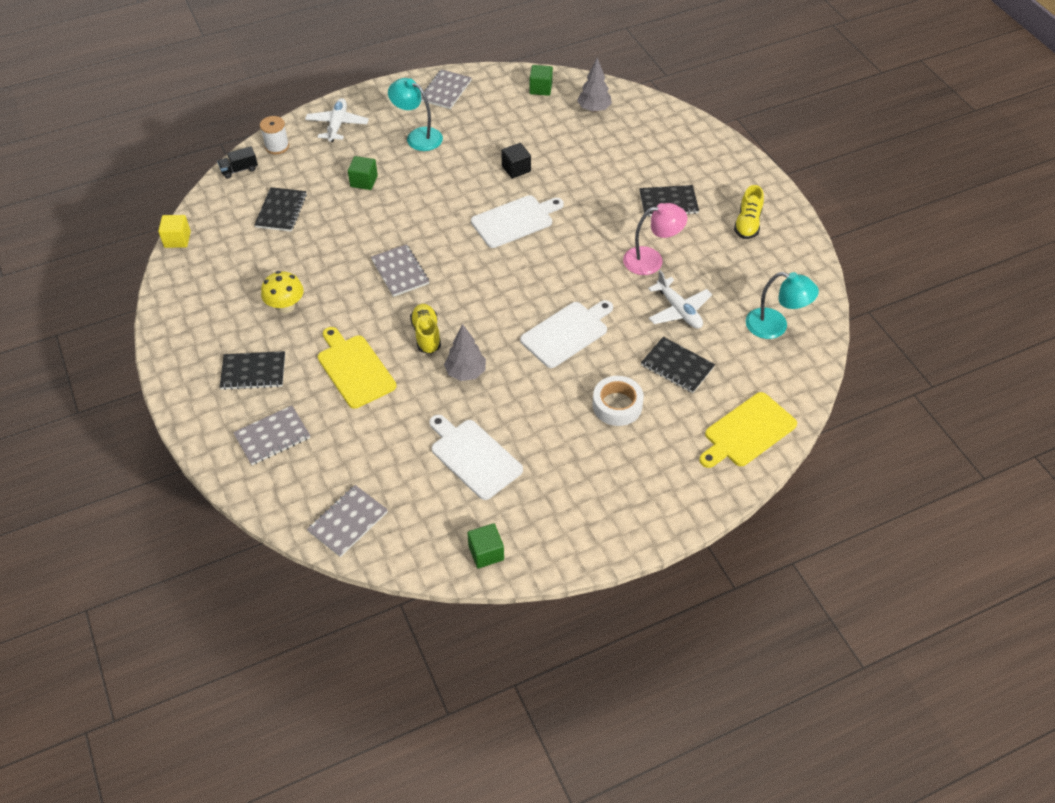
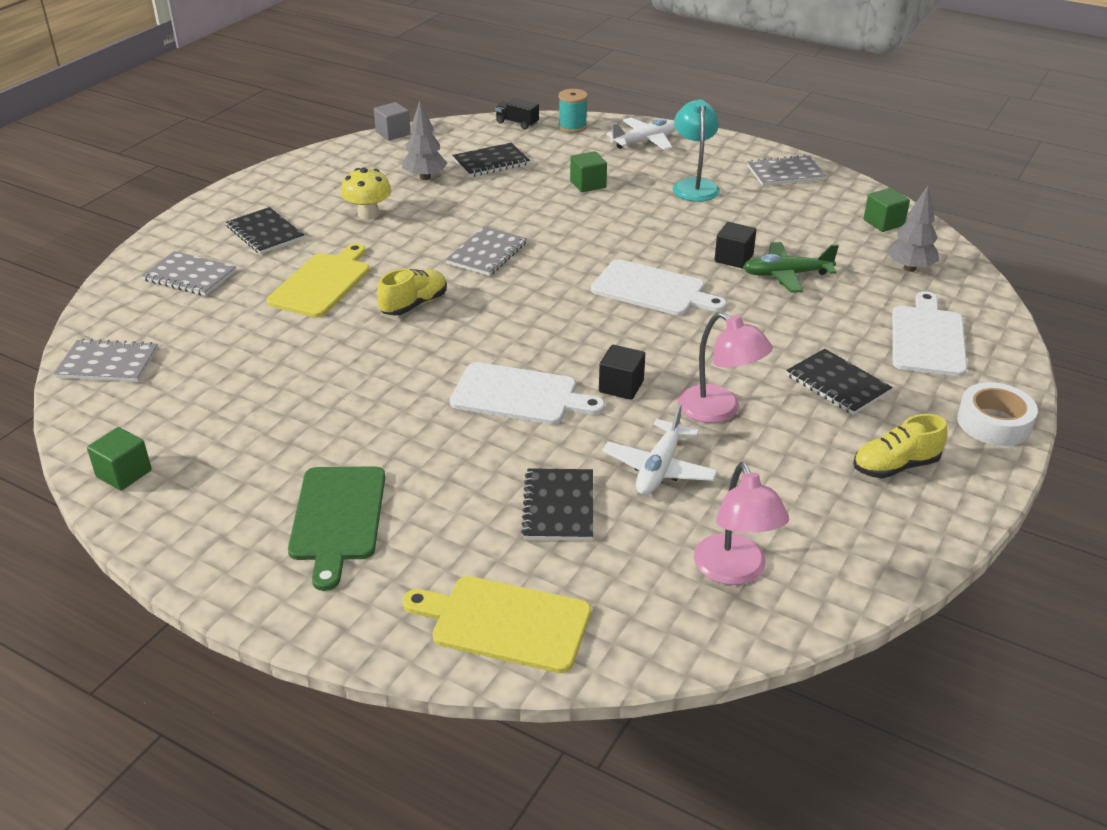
camera: 55 degrees right, 15 degrees down
yellow cube [158,215,191,248] -> grey cube [374,102,411,141]
white spool [260,116,289,154] -> turquoise spool [559,89,588,133]
white cutting board [429,415,523,500] -> white cutting board moved to [892,291,967,377]
grey tree [444,324,486,381] -> grey tree moved to [402,101,448,180]
white tape [592,376,644,426] -> white tape moved to [957,382,1038,446]
turquoise lamp [746,272,819,339] -> pink lamp [694,462,789,585]
none -> green cutting board [288,466,385,591]
none -> black cube [599,345,645,400]
none -> green plane [743,242,839,293]

